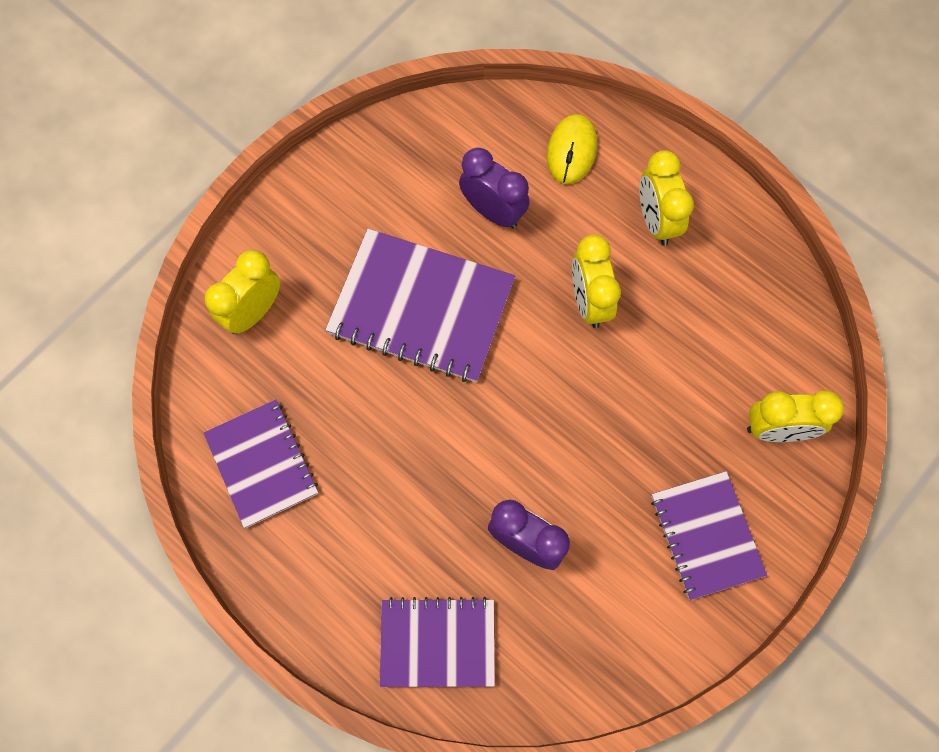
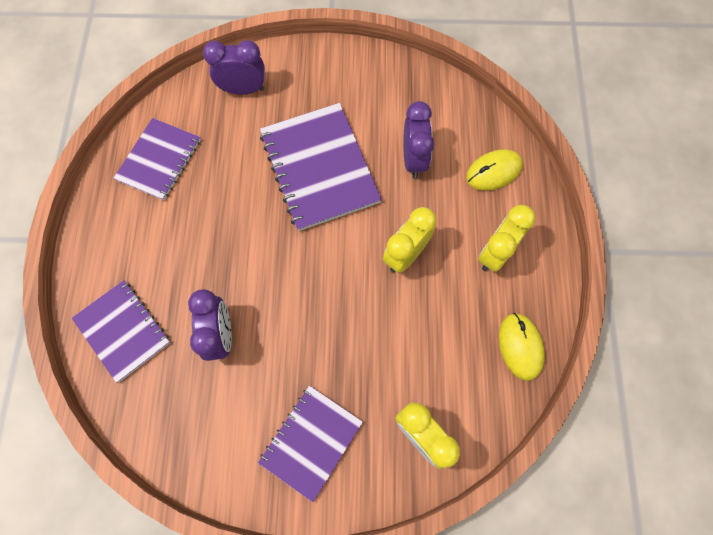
camera: 50 degrees right, 0 degrees up
yellow clock [205,250,280,334] -> purple clock [203,40,265,95]
none -> yellow mouse [499,313,545,381]

